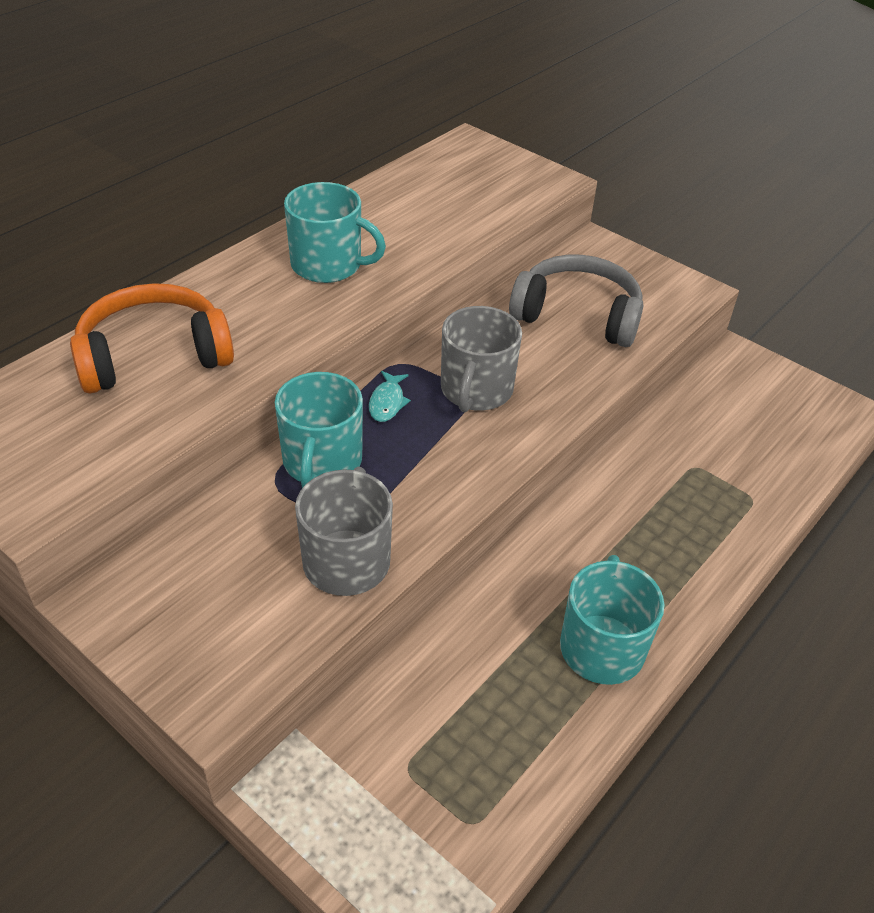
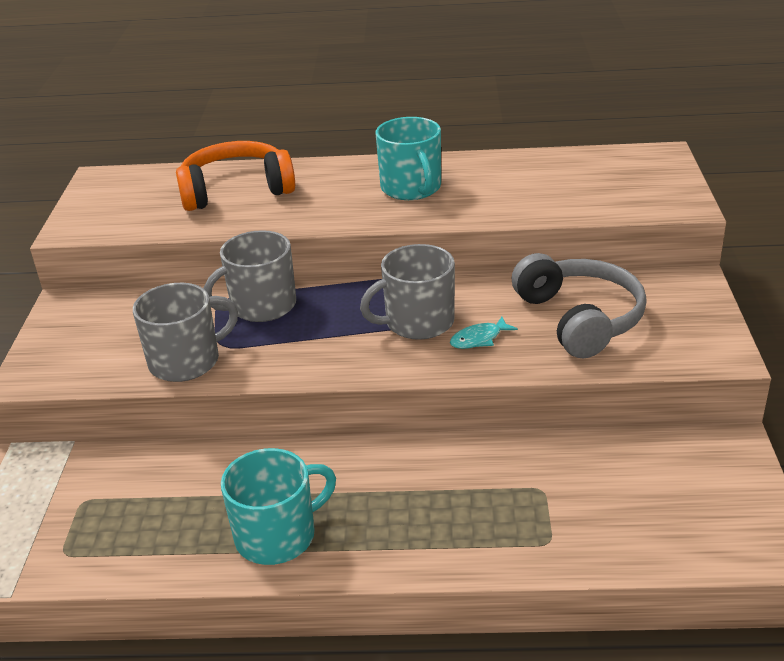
camera: 55 degrees right, 10 degrees down
orange headphones [70,283,234,393] -> orange headphones turned 45 degrees counterclockwise [176,141,295,211]
turquoise mug [275,372,363,488] -> grey mug [204,230,296,322]
turquoise fish [369,371,411,422] -> turquoise fish moved to [450,317,518,349]

